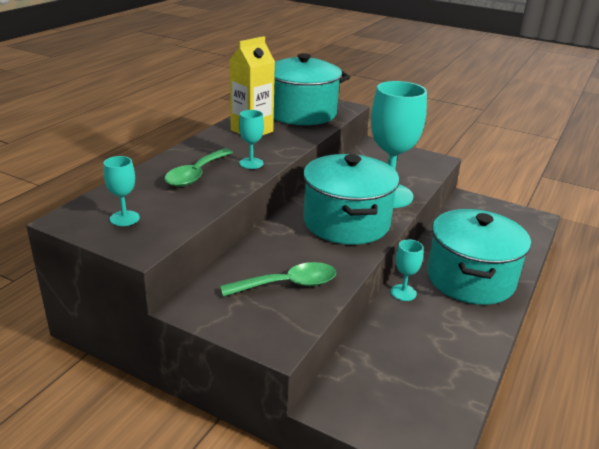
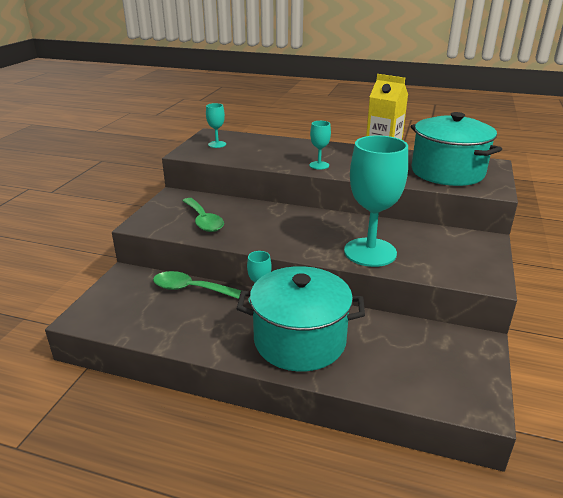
camera: 80 degrees right, 0 degrees up
green spoon [165,148,233,187] -> green spoon moved to [153,271,242,299]
turquoise pot [303,154,399,245] -> none

